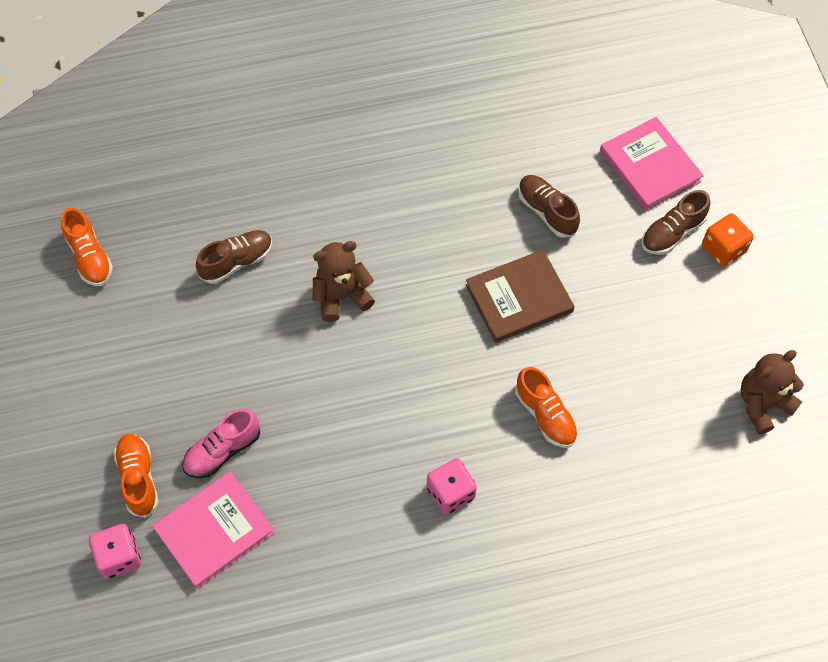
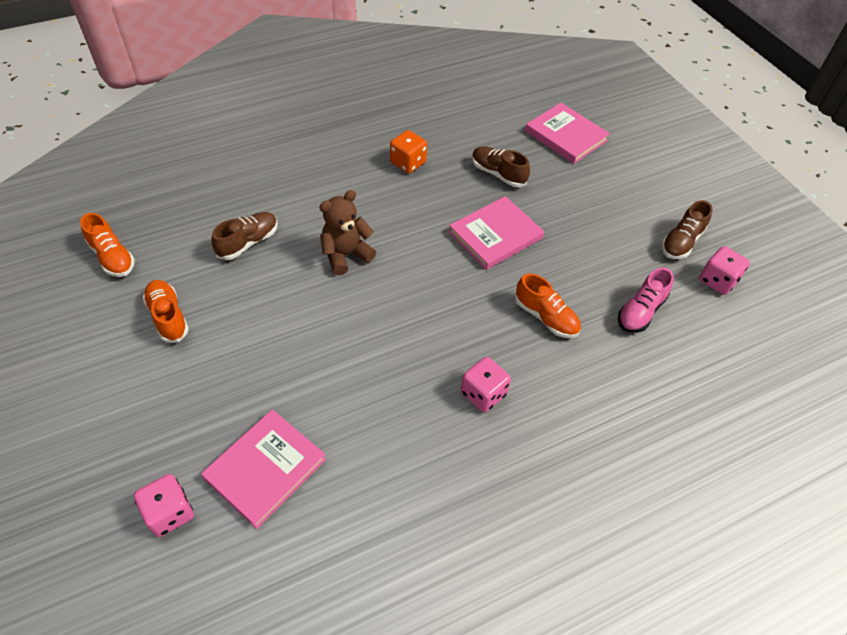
camera: 15 degrees left, 10 degrees down
orange shoe [113,434,159,518] -> orange shoe moved to [142,280,189,343]
pink shoe [182,409,260,478] -> pink shoe moved to [618,268,674,333]
brown book [466,250,575,343] -> pink book [449,196,544,270]
brown shoe [642,190,710,255] -> brown shoe moved to [662,200,712,259]
orange dice [702,213,754,267] -> orange dice moved to [390,130,427,173]
brown teddy bear [741,350,804,435] -> pink dice [699,246,750,295]

